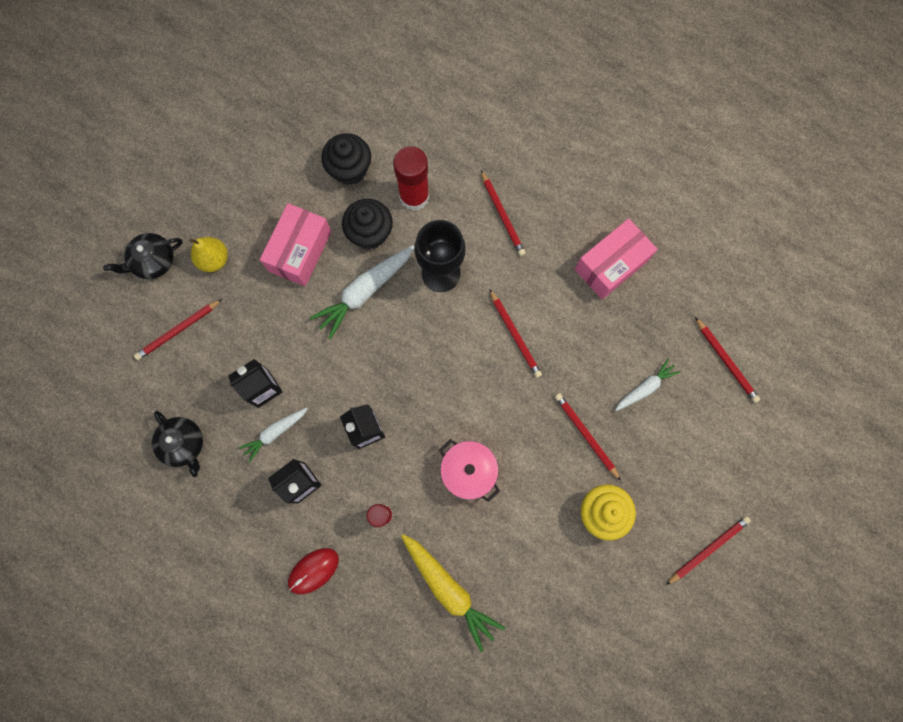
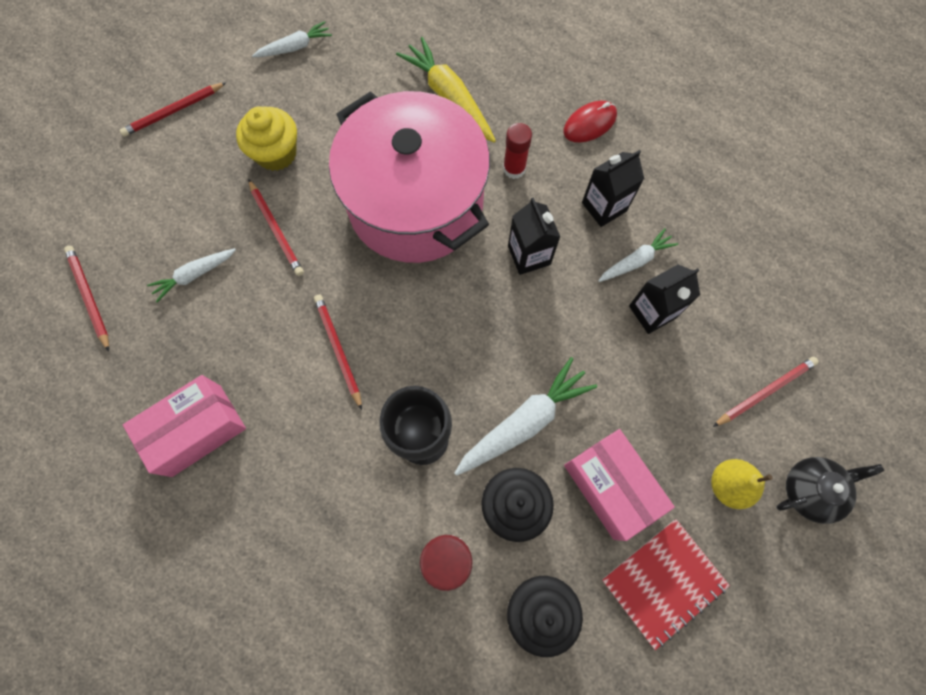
camera: 175 degrees left, 5 degrees down
black teapot [152,411,203,477] -> none
pink box [260,203,332,286] -> pink box turned 60 degrees counterclockwise [564,429,675,541]
pink pot [439,439,500,502] -> pink pot [329,91,490,263], size x2.26
red pencil [481,170,526,256] -> none
none -> white carrot [252,21,332,57]
none -> red notebook [602,519,730,650]

